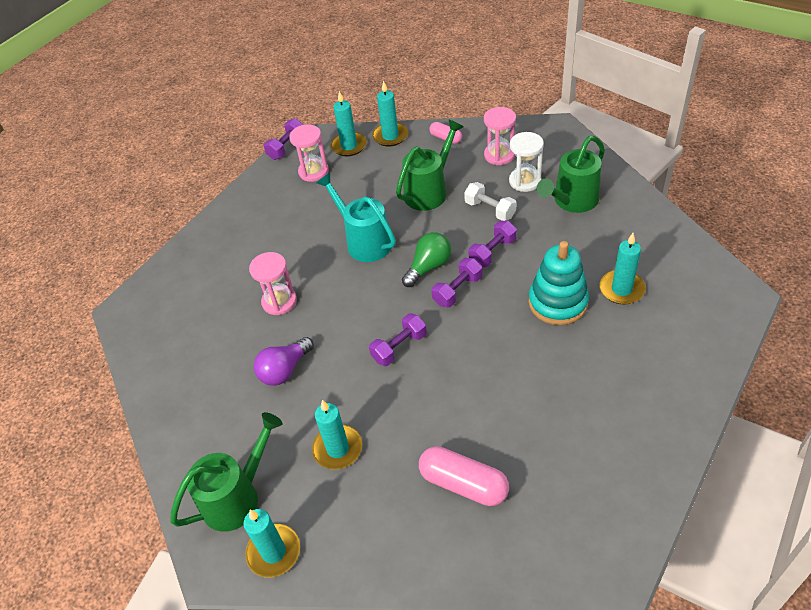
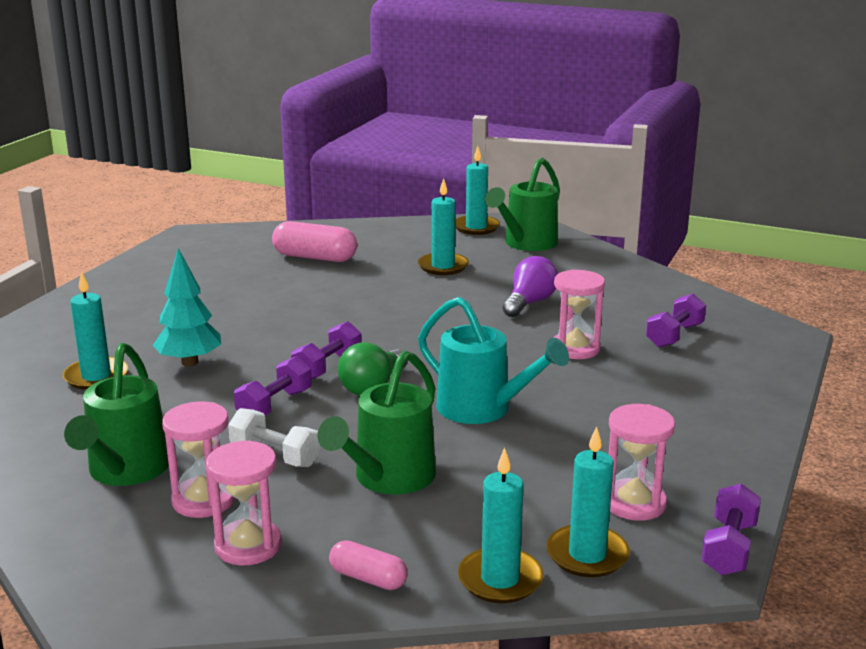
camera: 165 degrees right, 25 degrees down
purple dumbbell [369,314,427,366] -> purple dumbbell moved to [646,294,706,348]
white hourglass [509,132,544,192] -> pink hourglass [162,401,235,518]
turquoise stacking toy [528,241,589,325] -> turquoise tree [153,248,221,366]
green watering can [537,136,605,213] -> green watering can turned 150 degrees clockwise [64,343,169,486]

